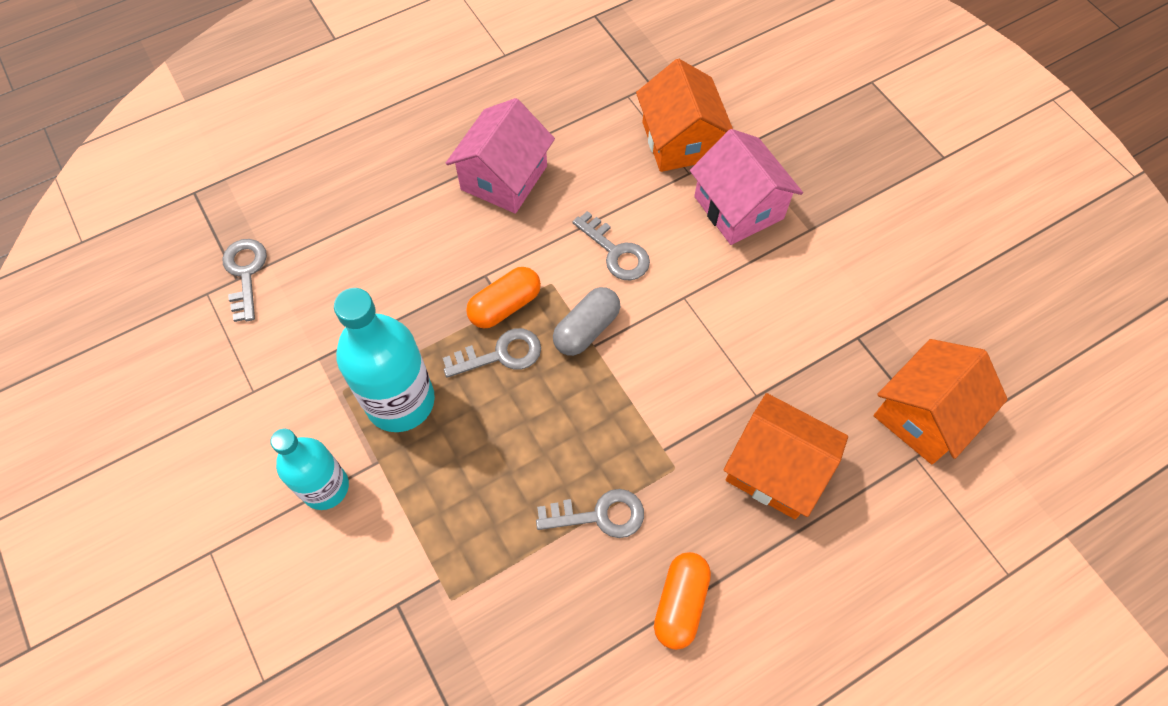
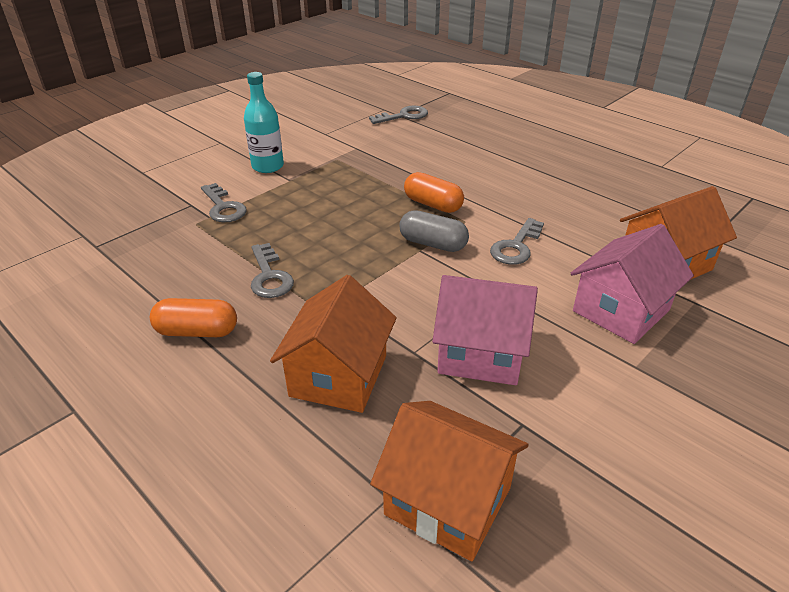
camera: 75 degrees right, 25 degrees down
turquoise bottle [334,288,435,432] -> none
grey key [443,328,541,378] -> grey key moved to [201,183,247,222]
pink house [446,98,555,214] -> pink house moved to [432,275,538,385]

